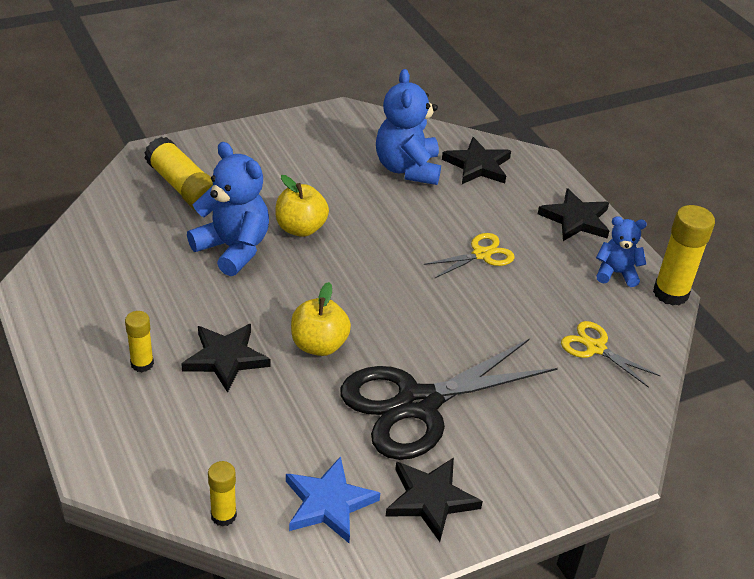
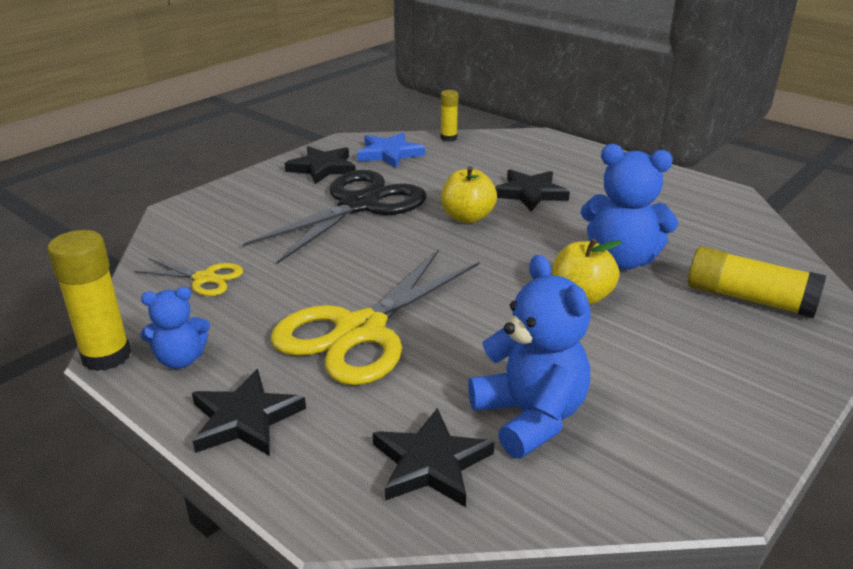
camera: 160 degrees right, 10 degrees down
yellow glue stick [125,311,154,372] -> none
yellow scissors [424,233,515,279] -> yellow scissors [270,249,479,385], size x2.10

